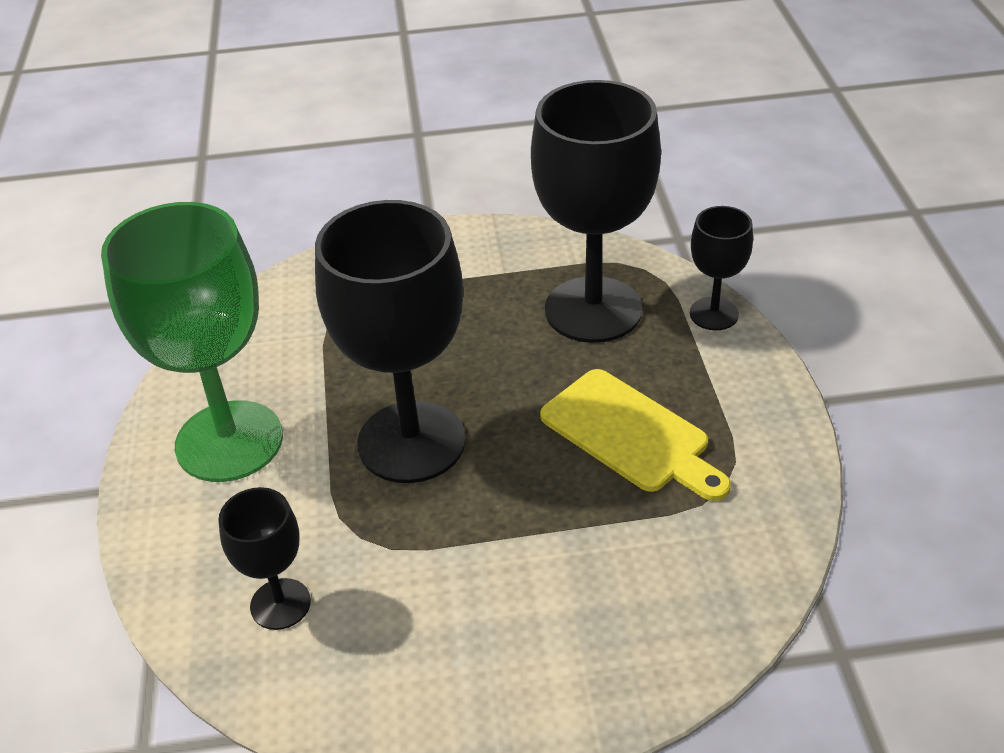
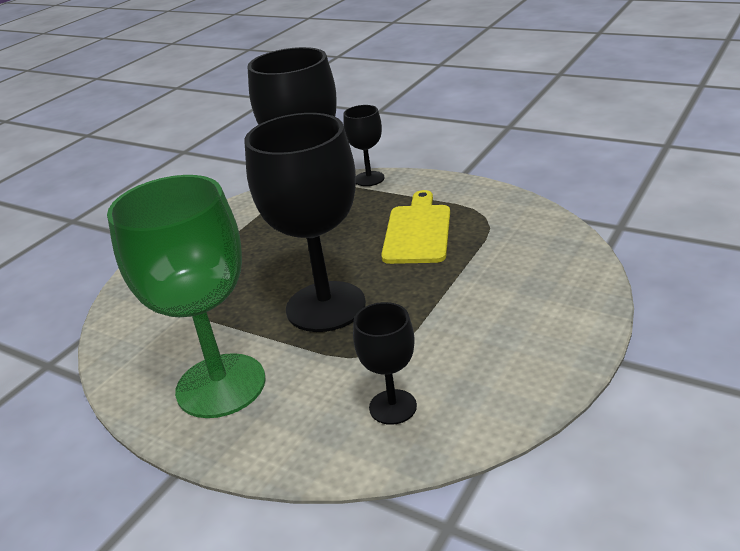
camera: 50 degrees left, 10 degrees down
yellow cutting board [540,369,731,501] -> yellow cutting board turned 75 degrees counterclockwise [381,190,450,264]

